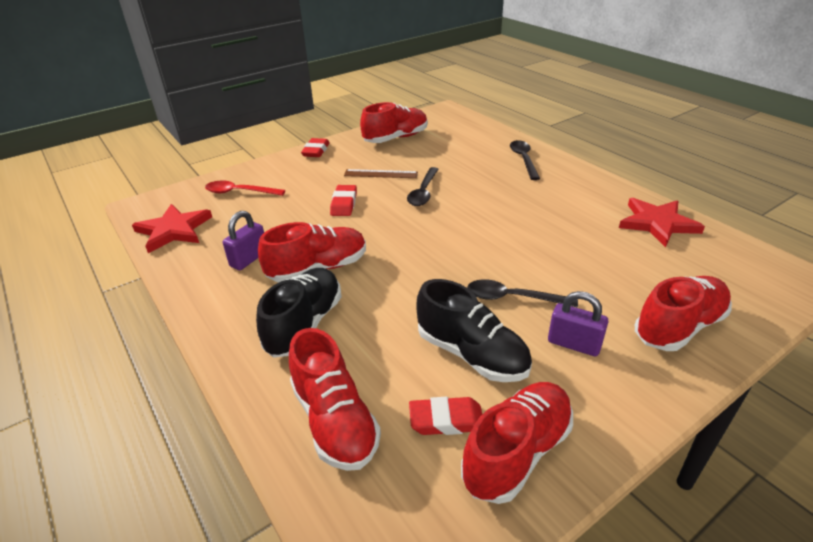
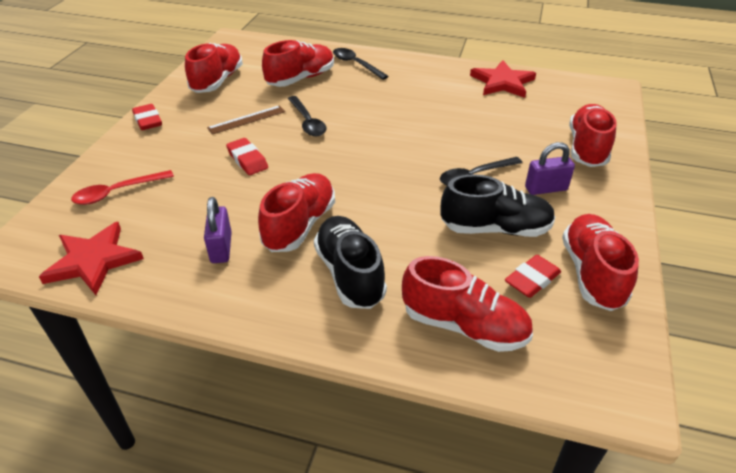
camera: 40 degrees left, 5 degrees up
none -> red shoe [262,40,334,87]

